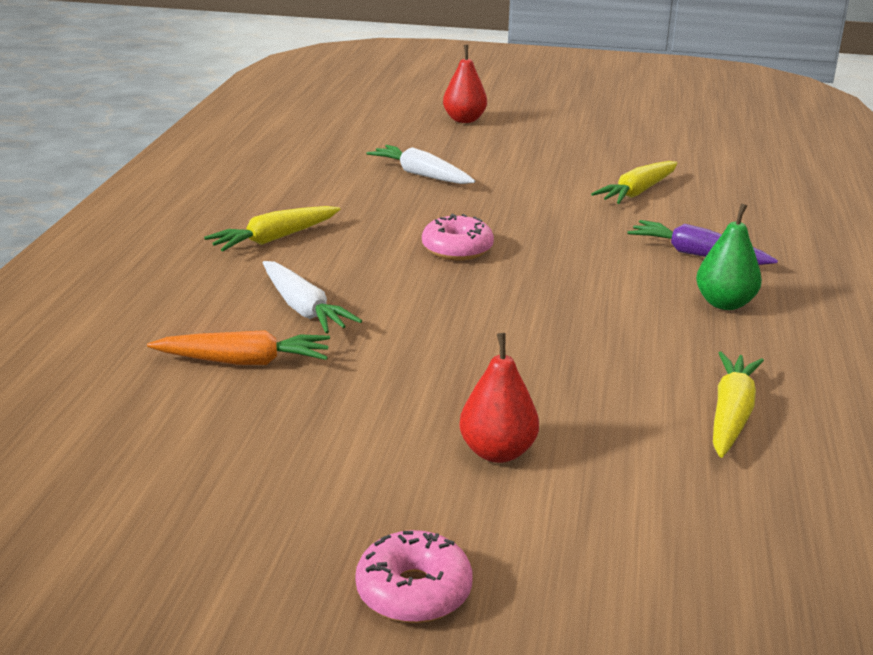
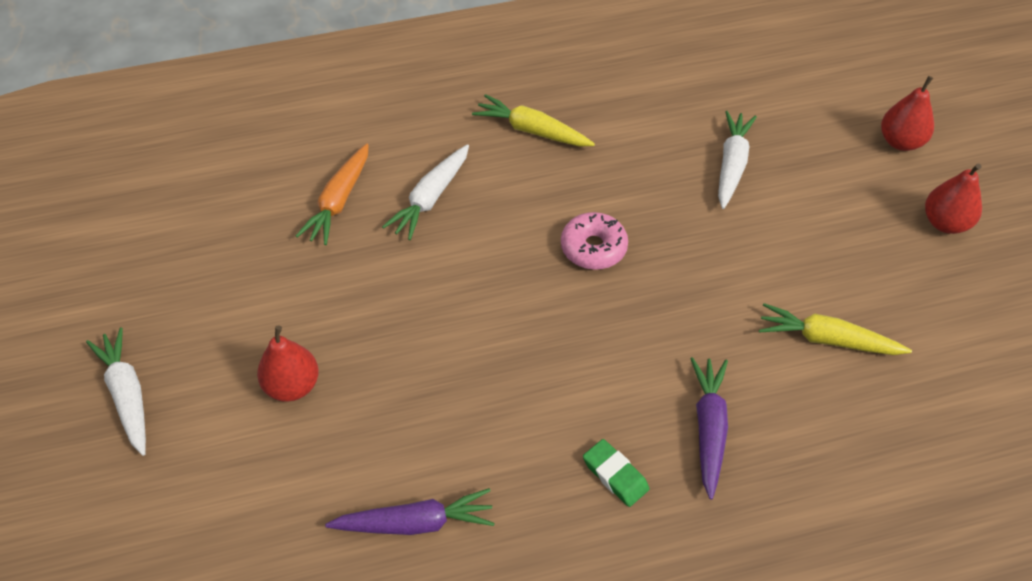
camera: 65 degrees right, 25 degrees up
orange carrot [147,330,330,365] -> orange carrot turned 45 degrees clockwise [296,143,369,245]
pink donut [355,530,472,623] -> white carrot [86,327,146,456]
green pear [696,203,762,310] -> green eraser [583,439,649,507]
yellow carrot [713,351,764,458] -> purple carrot [325,488,495,535]
none -> red pear [925,163,982,234]

